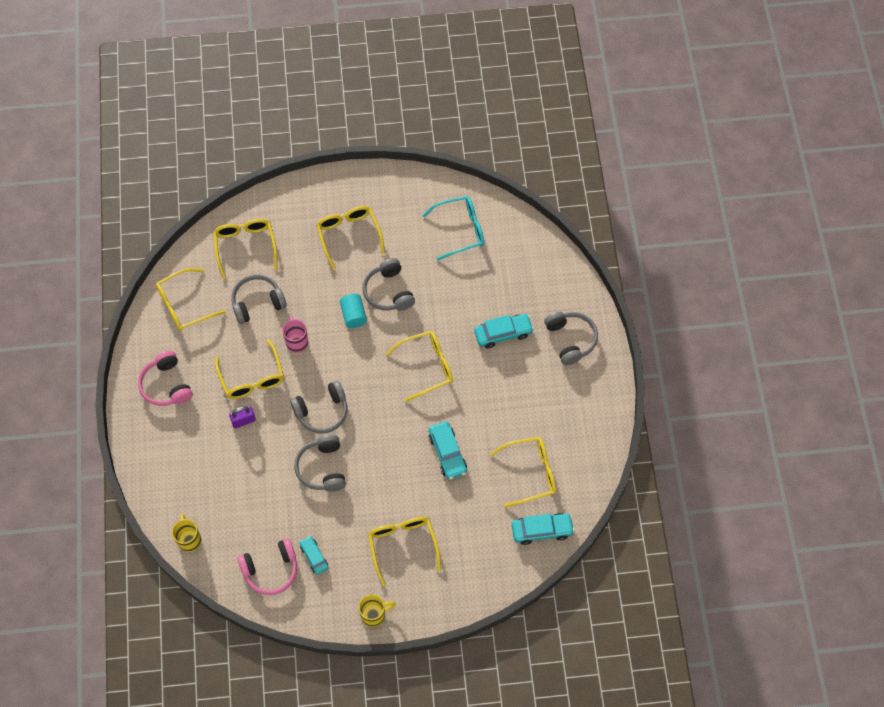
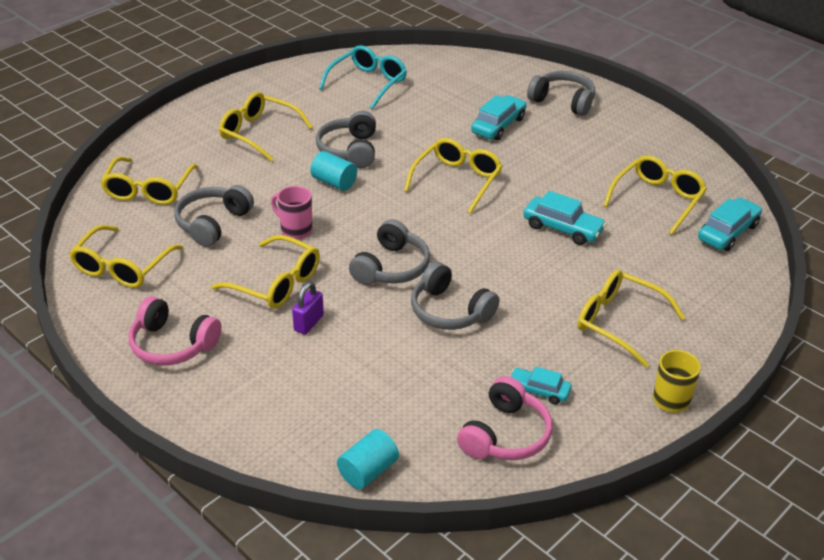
camera: 40 degrees left, 25 degrees down
yellow mug [172,513,201,552] -> turquoise cylinder [337,429,399,489]
yellow glasses [213,219,277,279] -> yellow glasses turned 120 degrees counterclockwise [100,157,198,205]
grey headphones [362,258,415,311] -> grey headphones turned 60 degrees clockwise [316,111,376,168]

